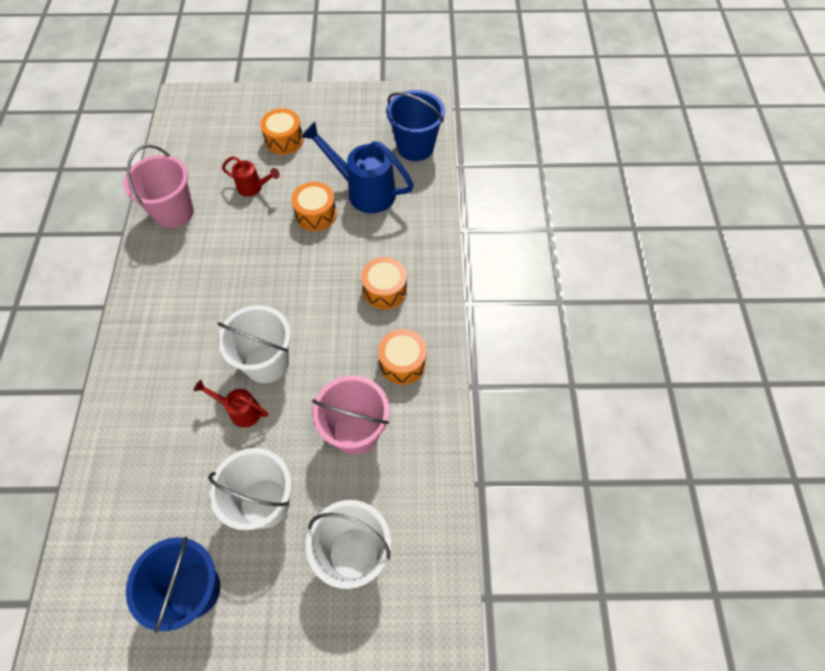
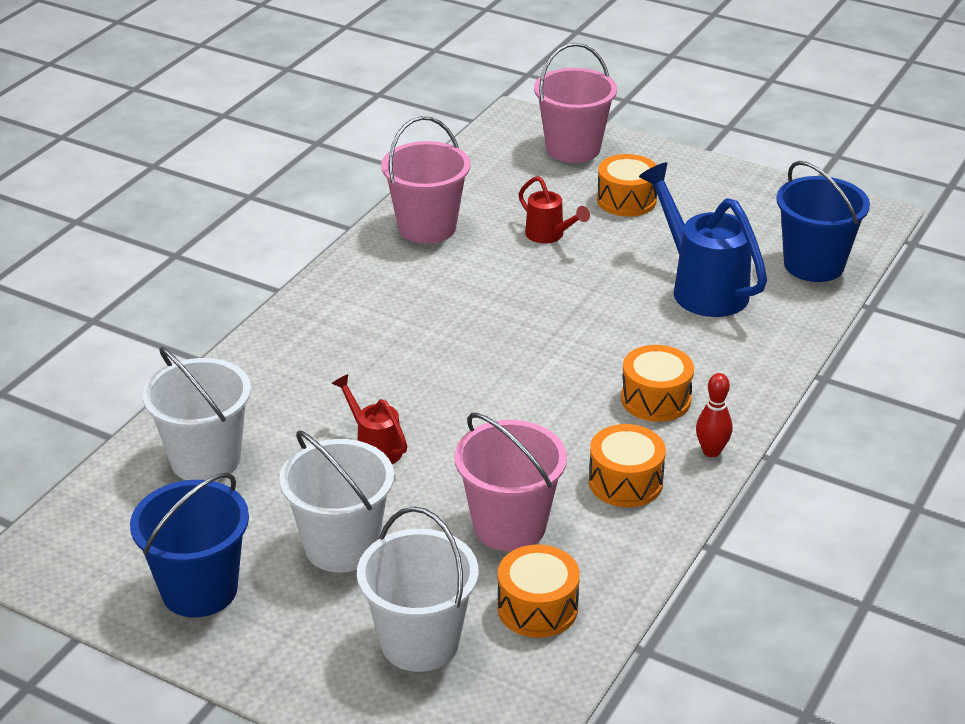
camera: 30 degrees right, 25 degrees down
white bucket [217,305,291,383] -> white bucket moved to [143,347,251,481]
orange drum [291,182,337,231] -> orange drum moved to [497,545,580,638]
none -> pink bucket [534,43,617,163]
none -> red bowling pin [696,373,732,457]

